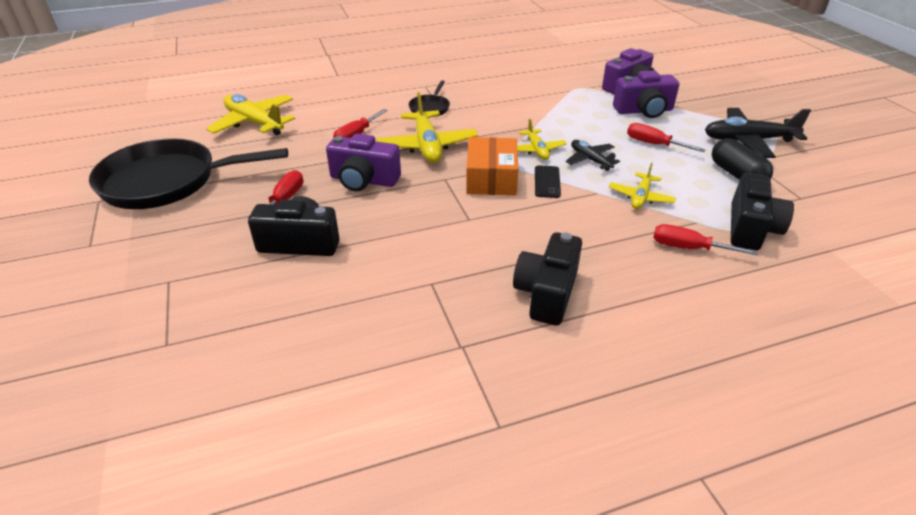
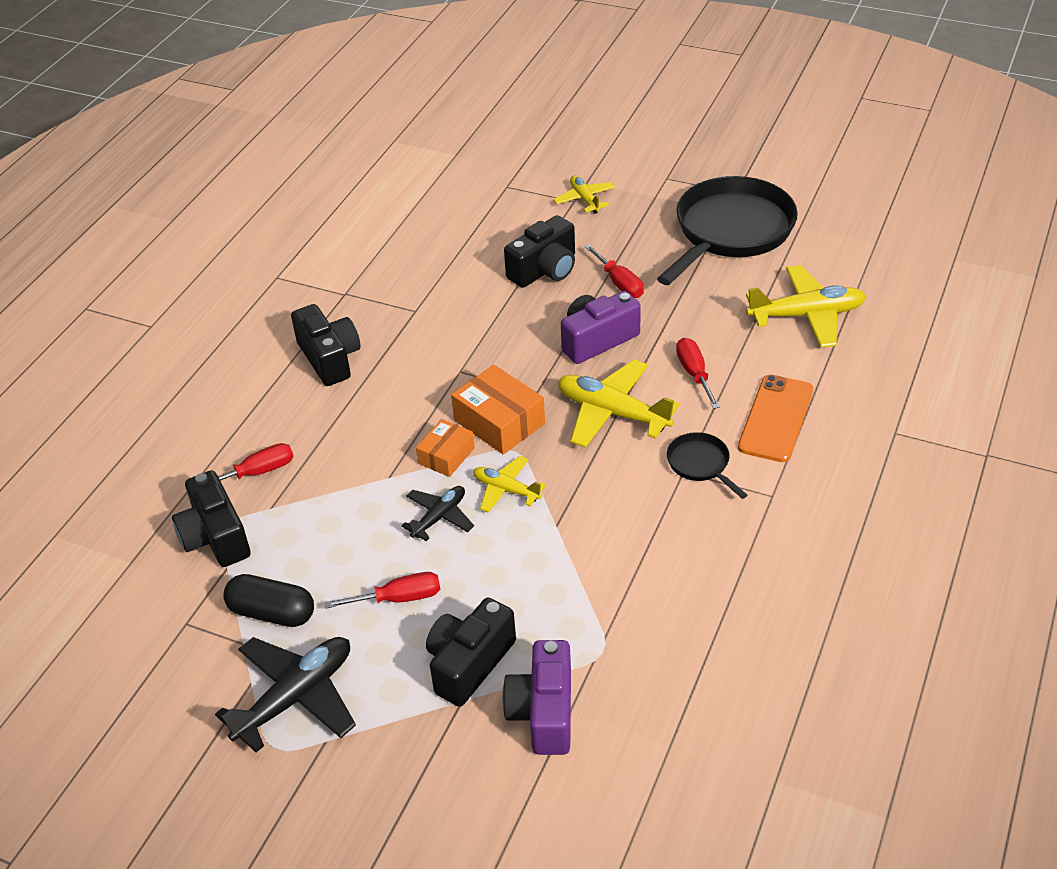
camera: 135 degrees right, 5 degrees up
black phone [535,166,561,198] -> orange box [416,419,475,477]
black plane [565,140,620,171] -> black plane turned 60 degrees counterclockwise [401,486,474,541]
yellow plane [609,162,676,209] -> yellow plane moved to [553,175,615,214]
purple camera [613,70,679,118] -> black camera [426,598,516,707]
none -> orange phone [738,375,813,462]

